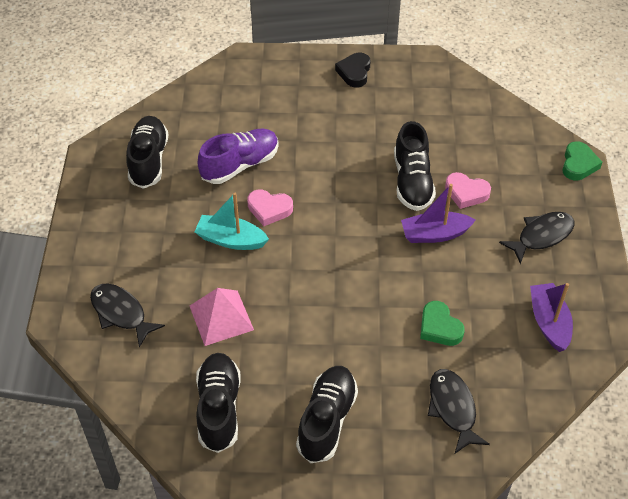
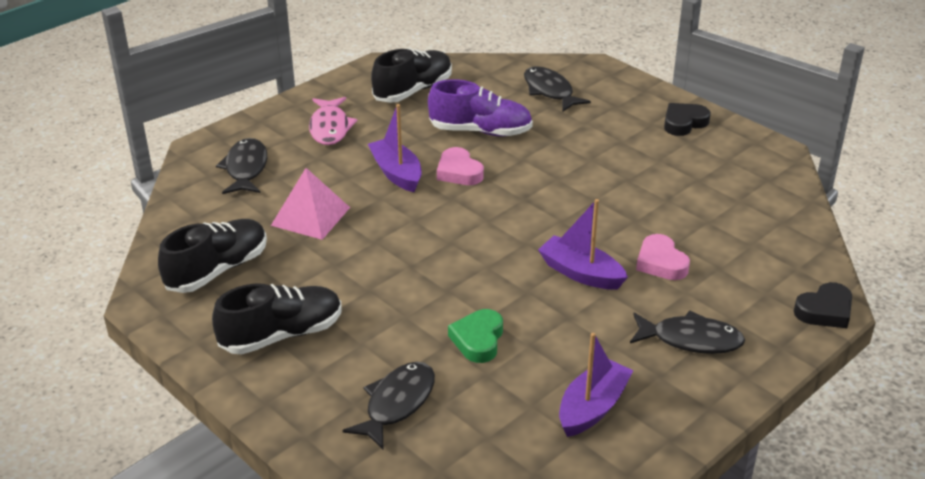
camera: 45 degrees right, 15 degrees down
turquoise boat [194,193,269,250] -> purple boat [368,104,422,192]
black shoe [394,121,436,211] -> none
green heart [563,141,602,181] -> black heart [794,282,852,328]
none -> pink fish [309,97,358,145]
none -> black fish [524,66,591,112]

